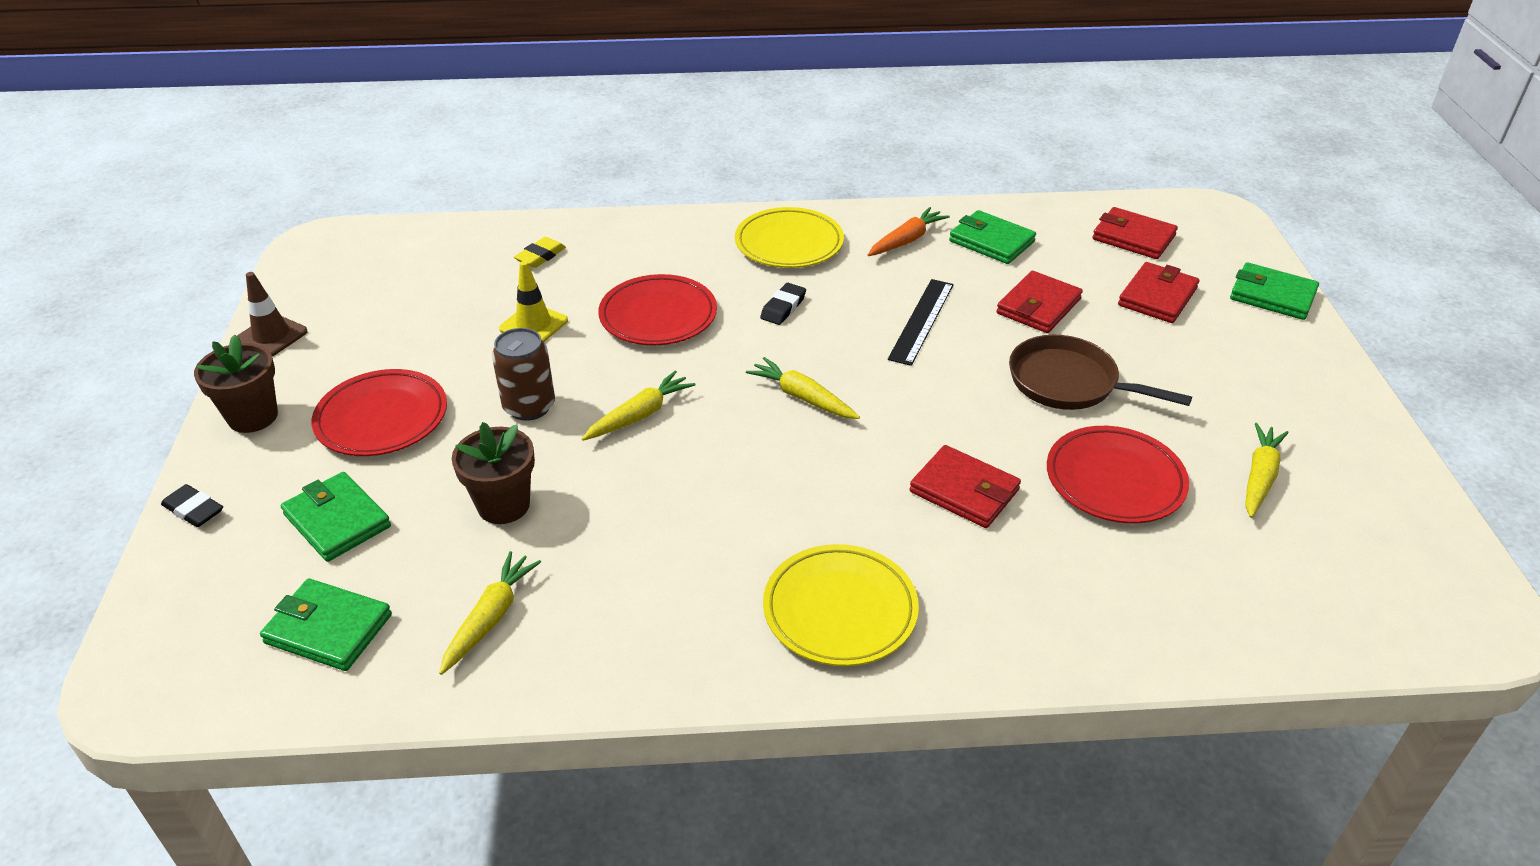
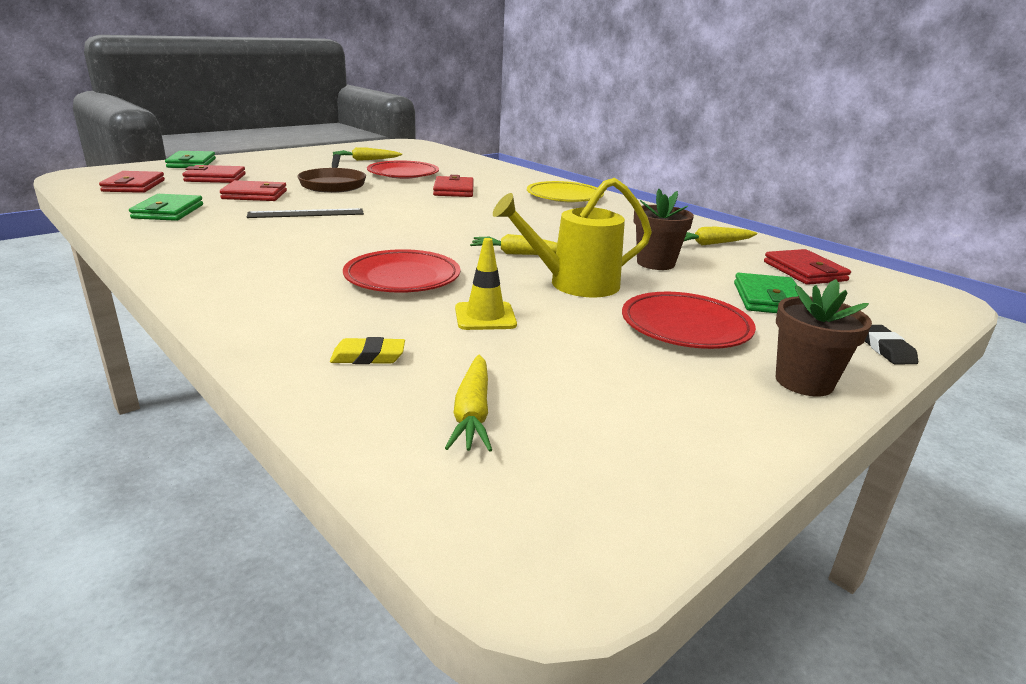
camera: 130 degrees left, 15 degrees down
brown traffic cone [237,272,308,356] -> none
green wallet [260,579,392,671] -> red wallet [764,249,851,285]
brown can [492,328,555,421] -> yellow watering can [493,178,652,297]
yellow plate [735,207,844,268] -> none
yellow carrot [746,357,860,419] -> yellow carrot moved to [445,354,492,452]
black eraser [760,283,806,325] -> none
orange carrot [868,207,950,256] -> none

